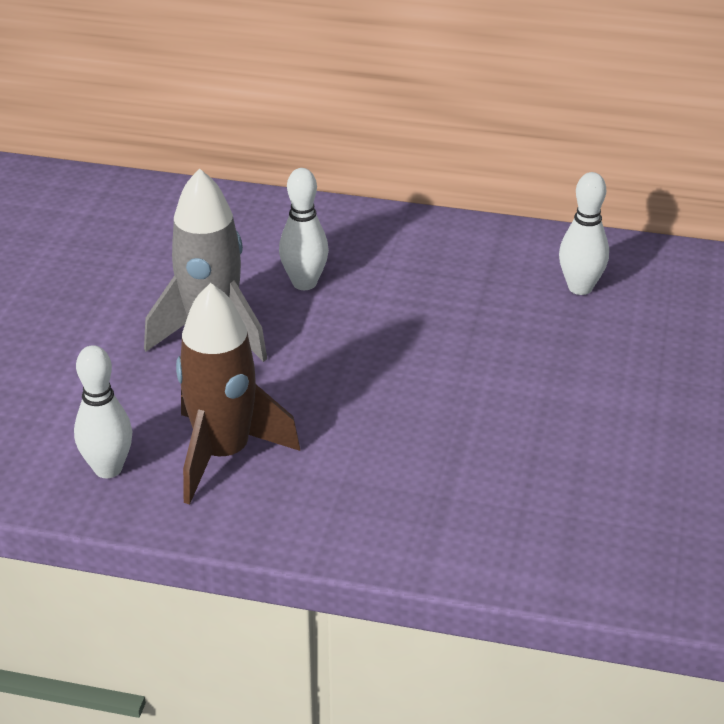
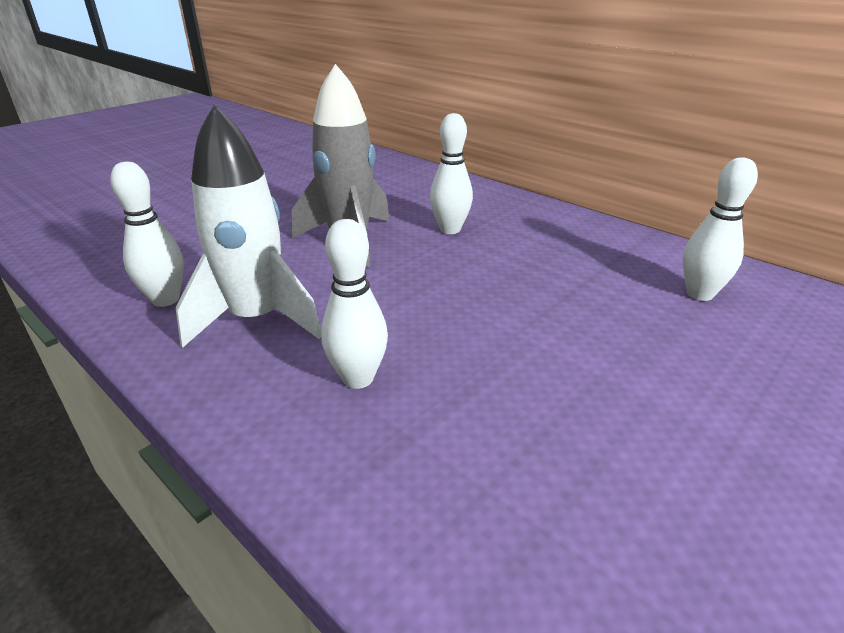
camera: 30 degrees right, 5 degrees down
brown rocket [176,283,300,504] -> white rocket [176,105,321,348]
none -> white bowling pin [321,219,388,389]

